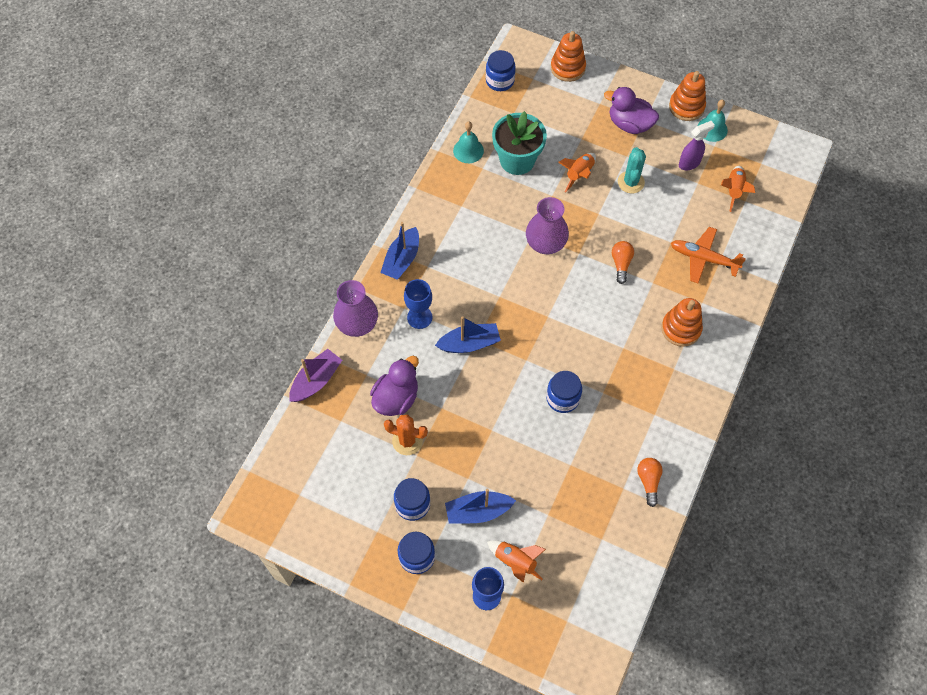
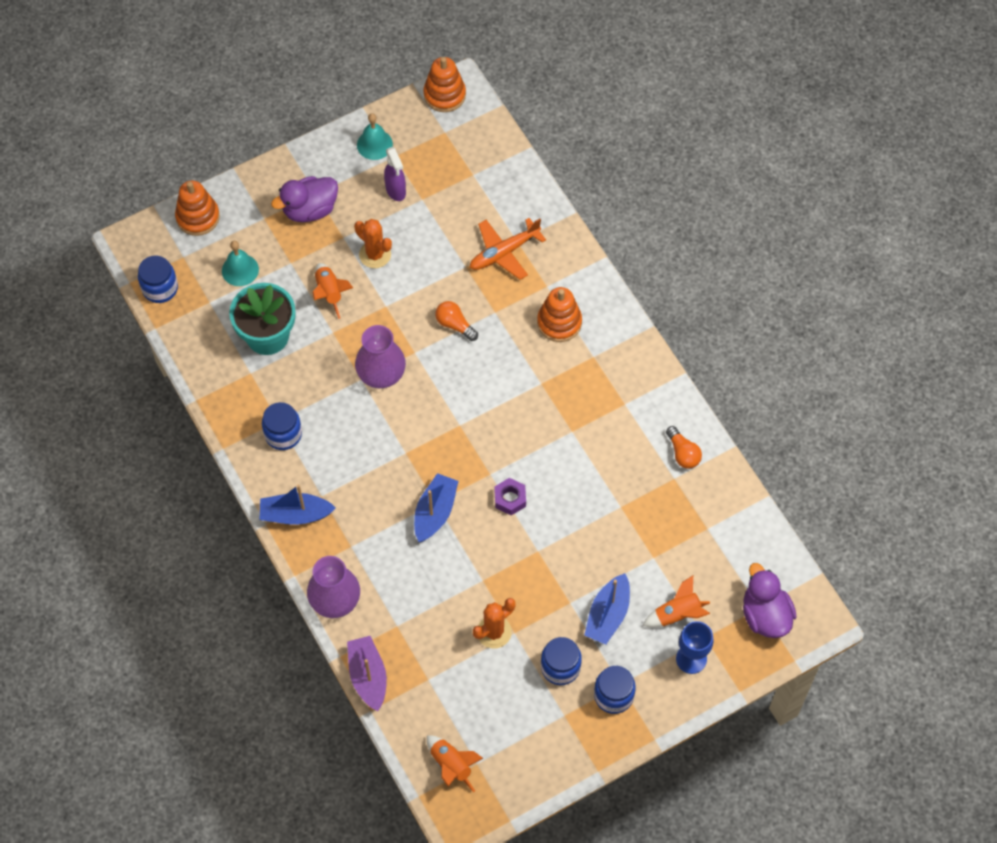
camera: 55 degrees left, 0 degrees up
purple duck [370,356,419,416] -> purple duck moved to [743,563,797,638]
blue boat [380,222,419,280] -> blue boat turned 120 degrees clockwise [260,485,336,525]
blue goblet [404,279,433,329] -> none
turquoise bell [453,121,484,163] -> turquoise bell moved to [222,241,259,286]
blue jar [546,371,582,413] -> blue jar moved to [262,402,302,450]
turquoise cactus [618,147,646,193] -> orange cactus [354,219,392,268]
orange light bulb [637,458,663,507] -> orange light bulb turned 150 degrees counterclockwise [666,426,702,469]
orange stacking toy [669,71,706,121] -> orange stacking toy moved to [423,57,466,112]
purple spray bottle [679,121,715,170] -> purple spray bottle turned 150 degrees clockwise [384,147,406,201]
orange rocket [721,166,755,212] -> orange rocket moved to [427,736,483,792]
none -> purple nut [495,478,526,515]

